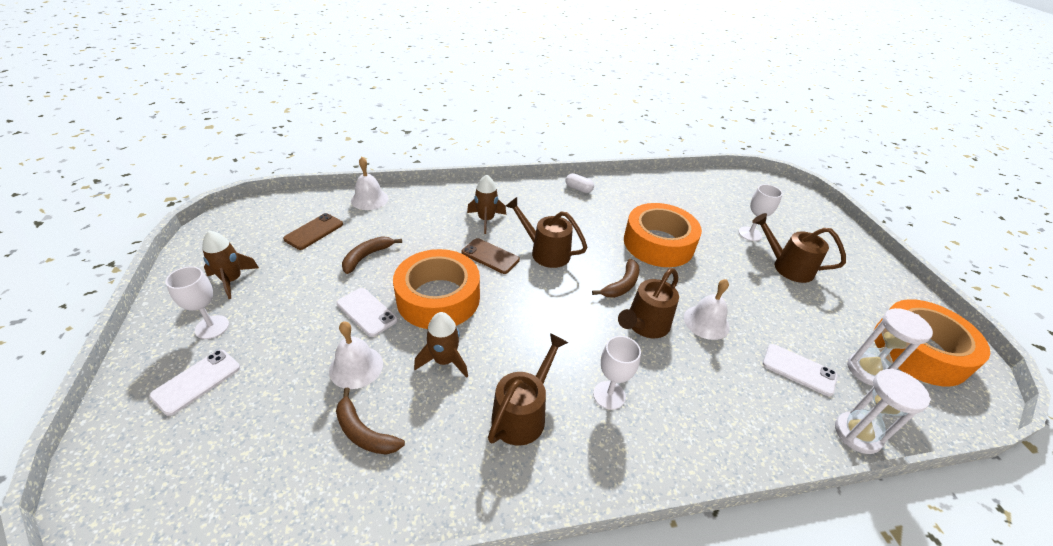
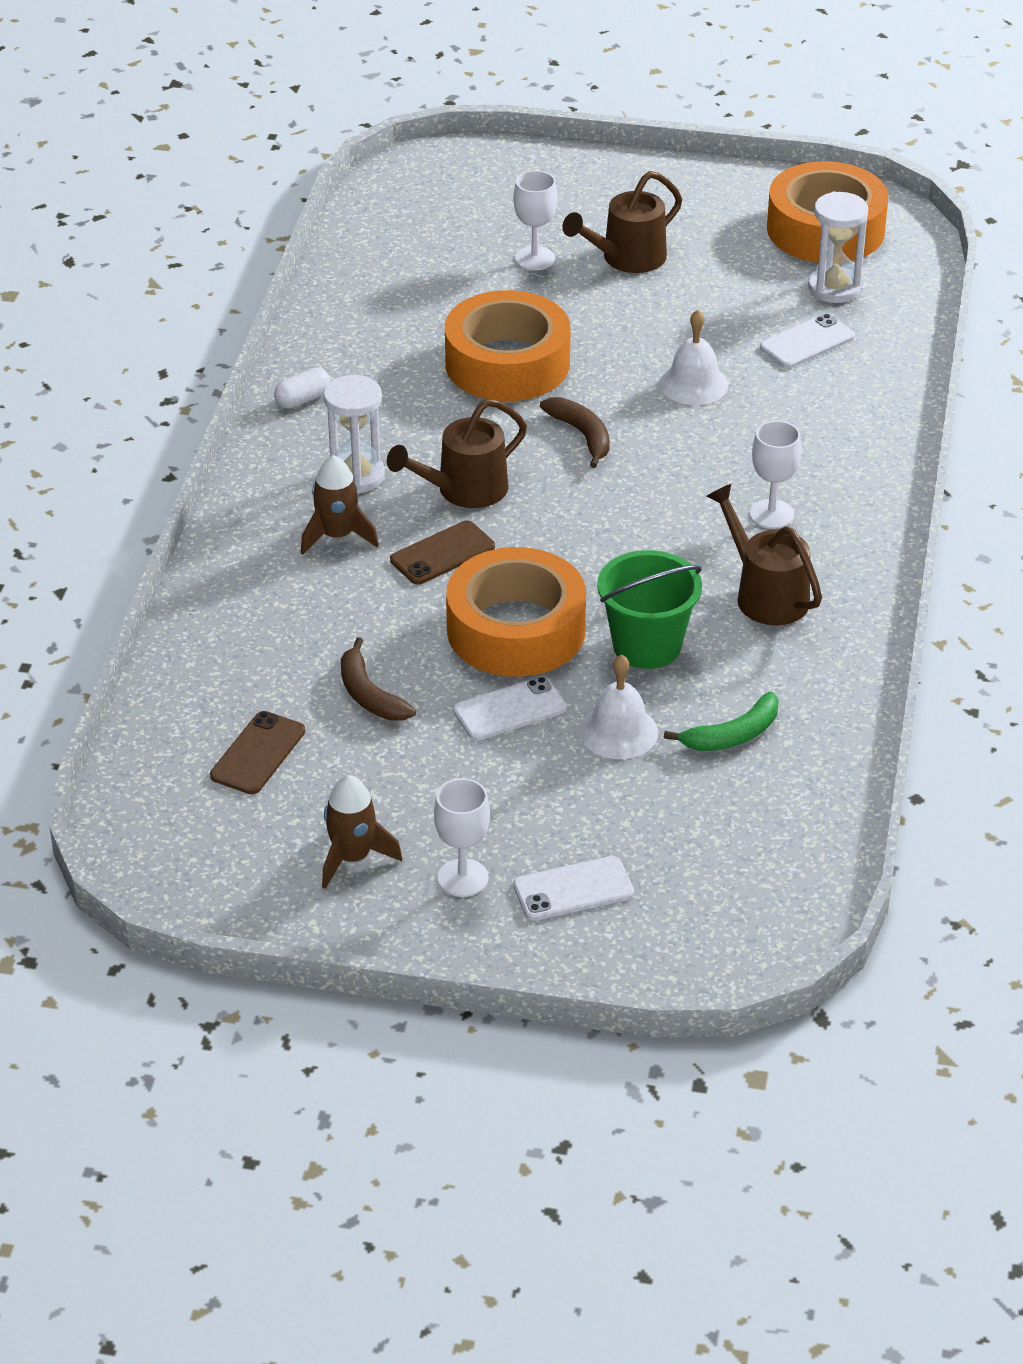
camera: 65 degrees left, 0 degrees up
white phone [149,350,240,416] -> white phone turned 75 degrees counterclockwise [513,856,634,921]
brown phone [283,213,343,250] -> brown phone turned 60 degrees clockwise [210,711,305,794]
brown banana [336,388,405,454] -> green banana [664,692,779,751]
white bell [351,157,388,210] -> none
brown rocket [414,312,468,378] -> green bucket [597,550,702,669]
brown watering can [618,268,679,338] -> none
white hourglass [835,368,931,454] -> white hourglass moved to [323,375,385,494]

